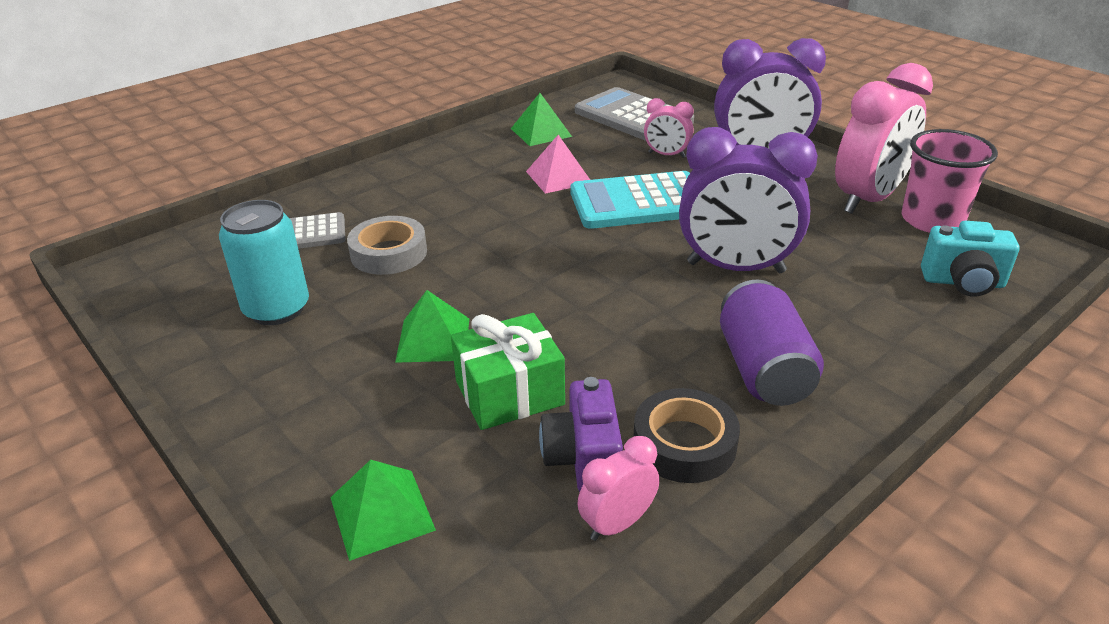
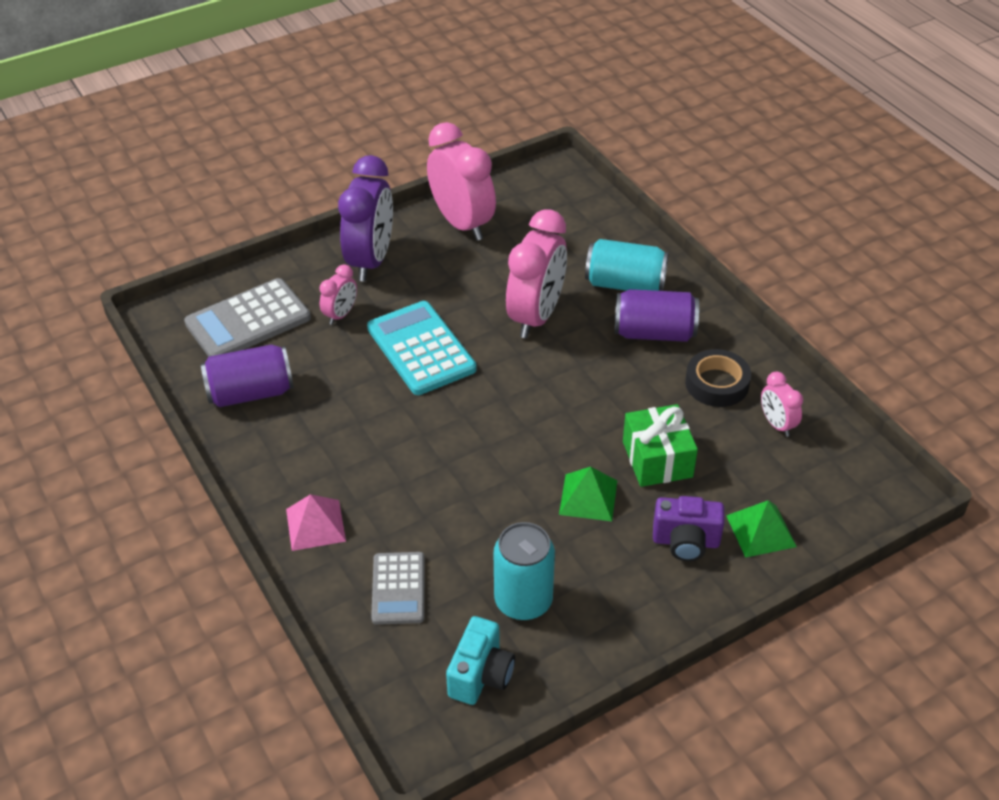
camera: 80 degrees left, 10 degrees up
grey tape [347,216,427,275] -> none
green pyramid [511,93,572,146] -> purple can [201,344,294,407]
pink pyramid [526,135,590,194] -> pink pyramid moved to [286,494,346,551]
purple camera [539,377,623,492] -> purple camera moved to [653,496,725,561]
turquoise calculator [570,171,690,229] -> turquoise calculator turned 150 degrees clockwise [367,301,476,395]
purple clock [679,127,818,273] -> pink clock [506,209,567,338]
pink cup [902,129,998,233] -> none
turquoise camera [921,221,1019,297] -> turquoise camera moved to [446,616,515,705]
none -> turquoise can [585,239,669,291]

